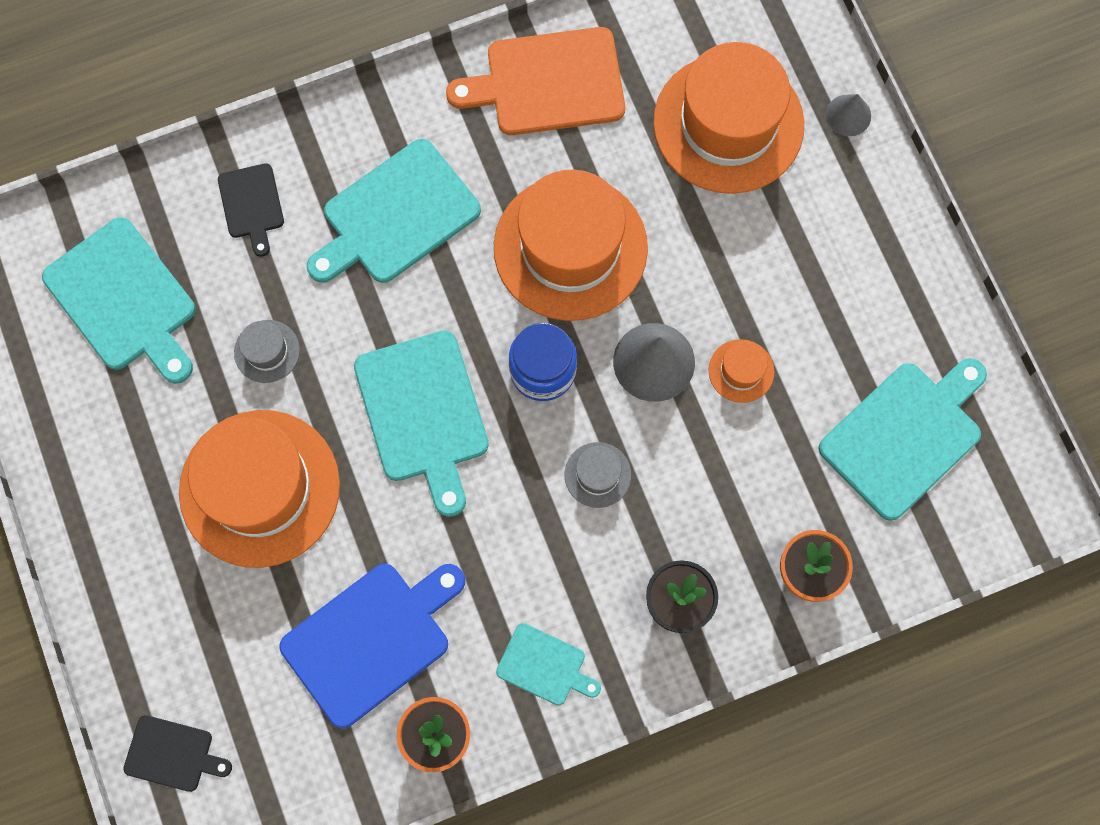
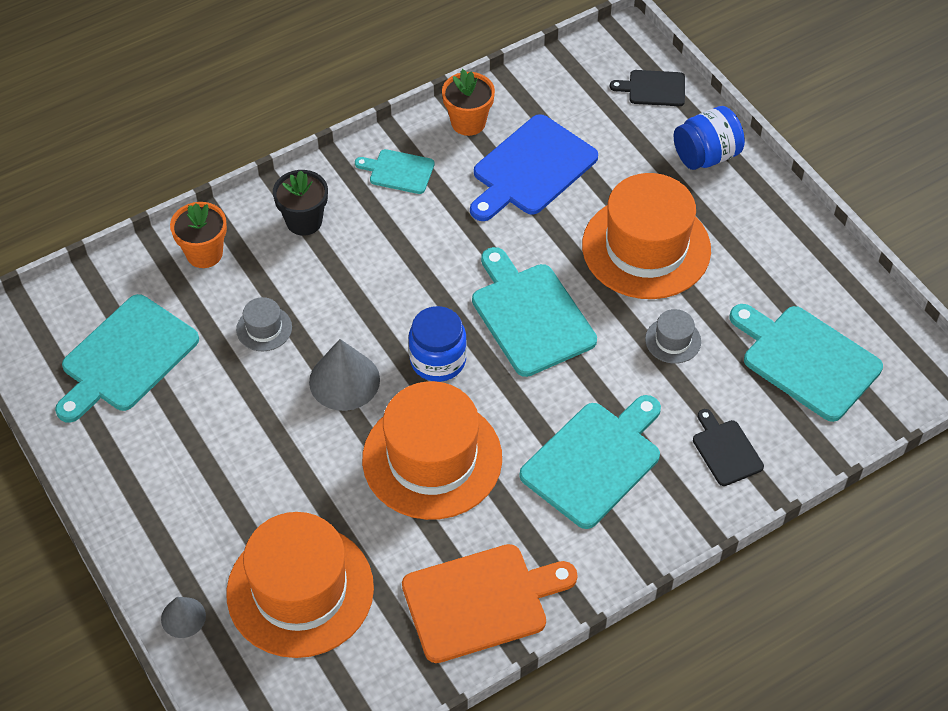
camera: 170 degrees right, 20 degrees down
grey hat [565,442,631,508] -> grey hat moved to [236,297,292,351]
orange hat [708,339,774,403] -> none
none -> blue jar [674,106,745,170]

